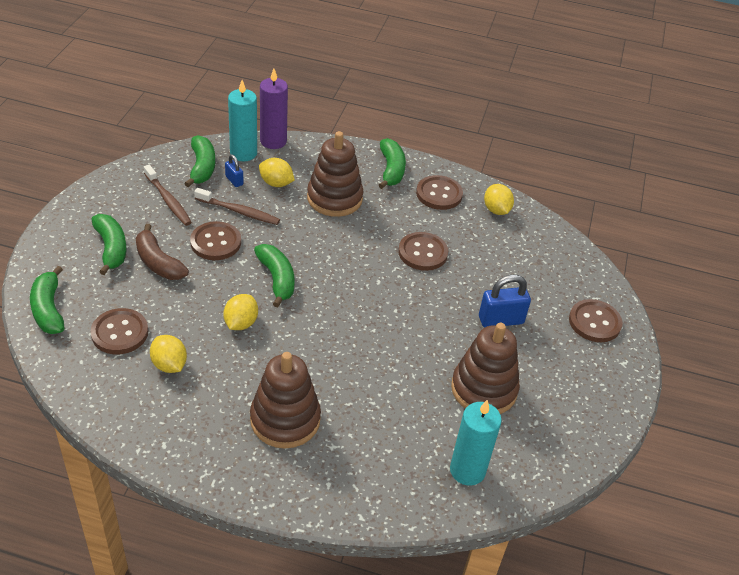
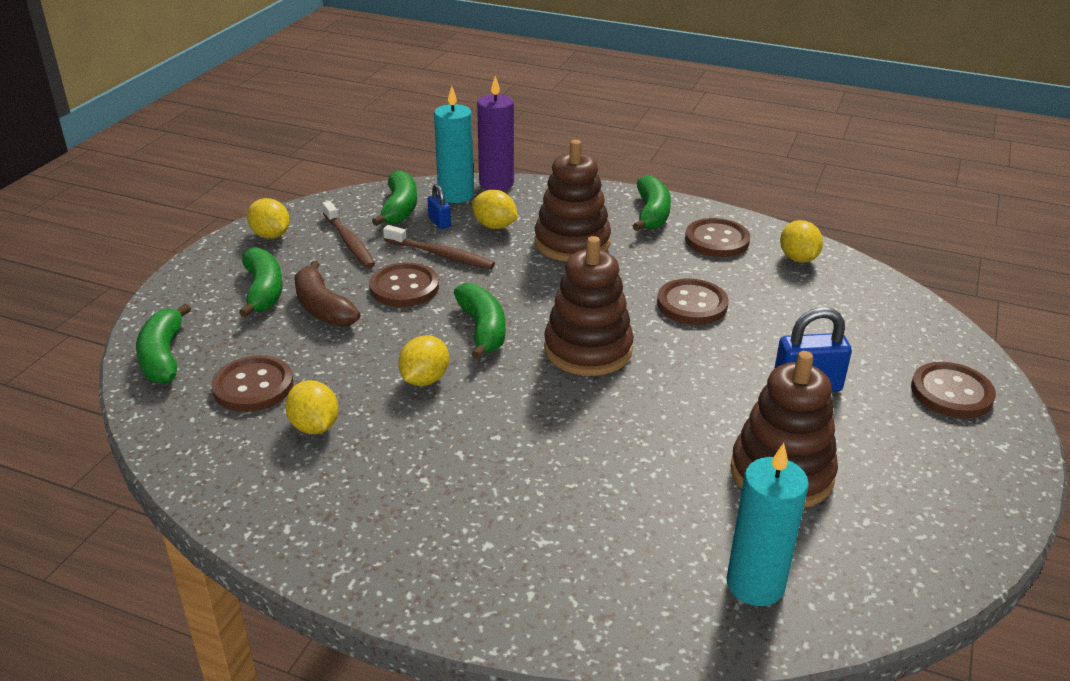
camera: 10 degrees right, 10 degrees down
brown stacking toy [250,352,321,448] -> brown stacking toy moved to [544,236,634,376]
none -> yellow lemon [247,198,290,239]

